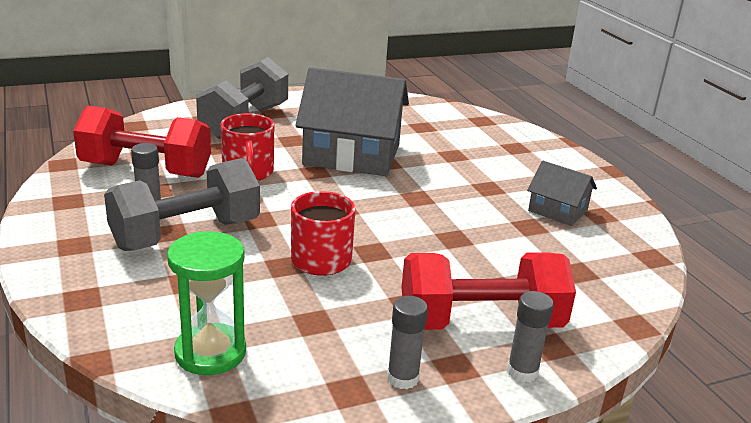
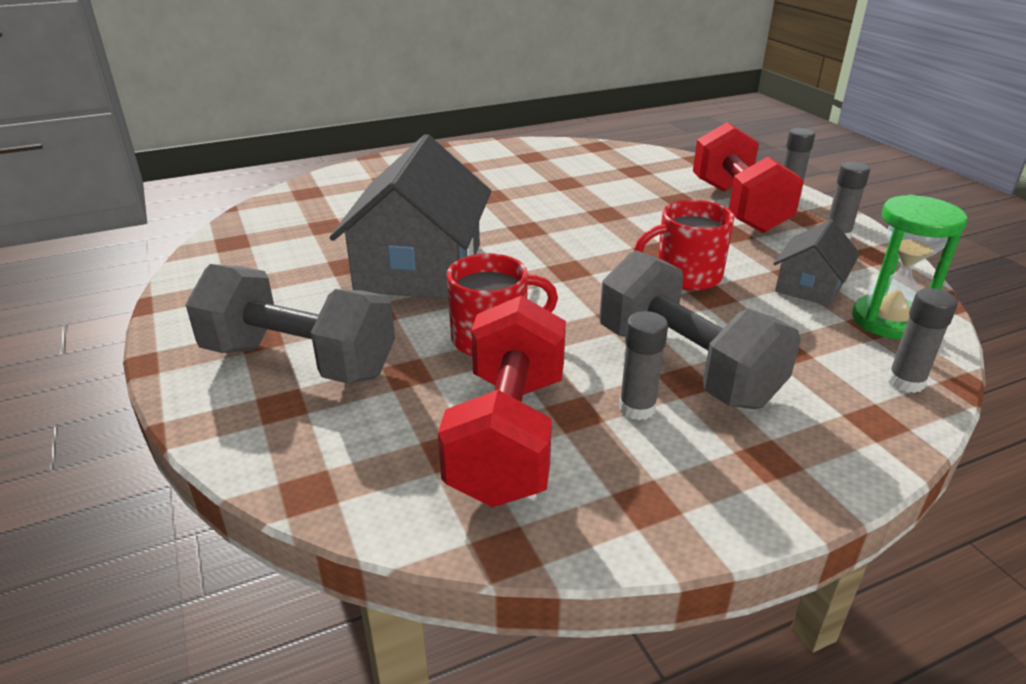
camera: 90 degrees left, 5 degrees up
grey house [527,160,597,226] -> grey house moved to [773,219,860,306]
none -> grey glue stick [887,288,958,393]

